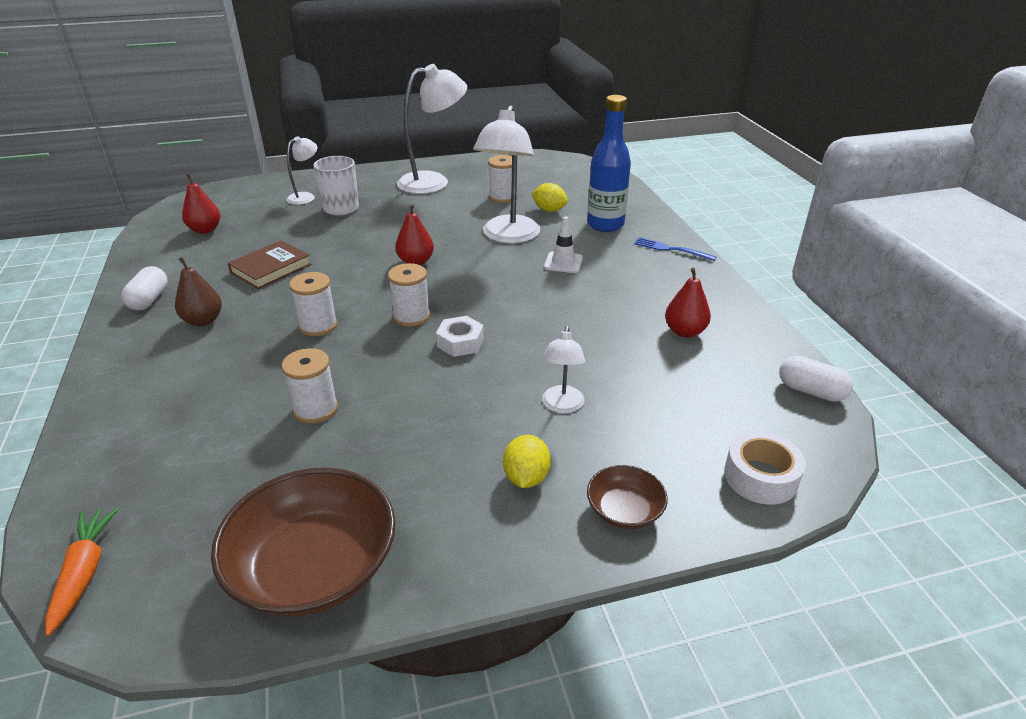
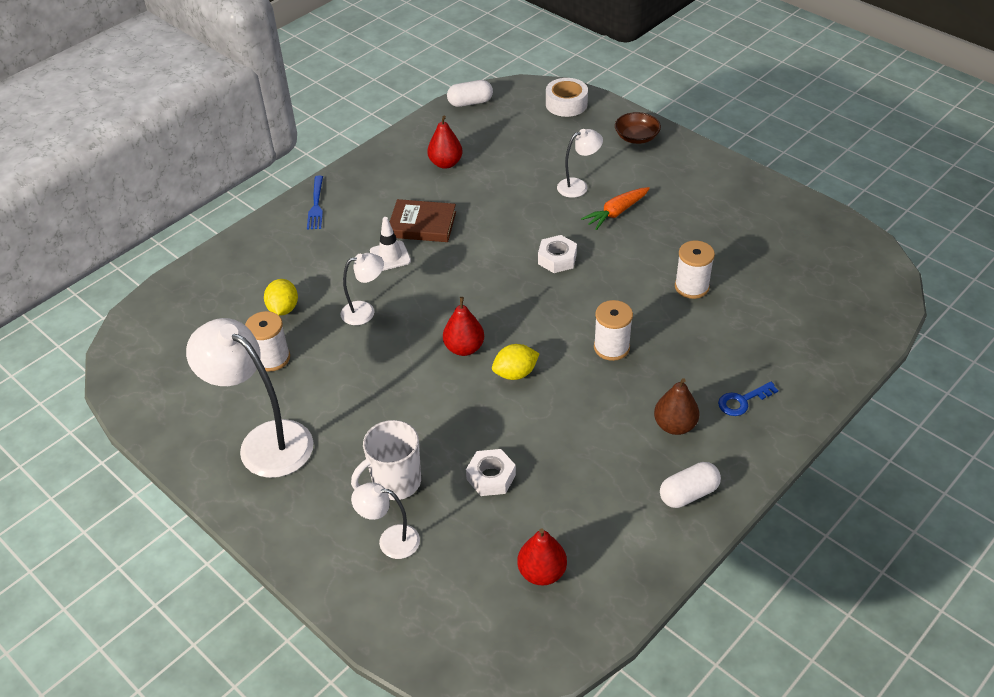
camera: 120 degrees left, 10 degrees up
orange carrot [45,507,119,636] -> orange carrot moved to [581,187,650,230]
brown bowl [211,468,395,617] -> none
brown book [228,240,311,289] -> brown book moved to [390,199,456,242]
white spool [388,263,430,327] -> none
white lamp [473,105,540,244] -> white lamp [340,253,384,325], size x0.52
yellow lemon [503,435,551,488] -> yellow lemon moved to [492,344,539,380]
blue bottle [587,95,631,232] -> none
white capsule [779,356,853,402] -> white capsule turned 75 degrees clockwise [447,80,493,107]
none -> white nut [466,449,516,496]
none -> blue key [718,381,778,416]

